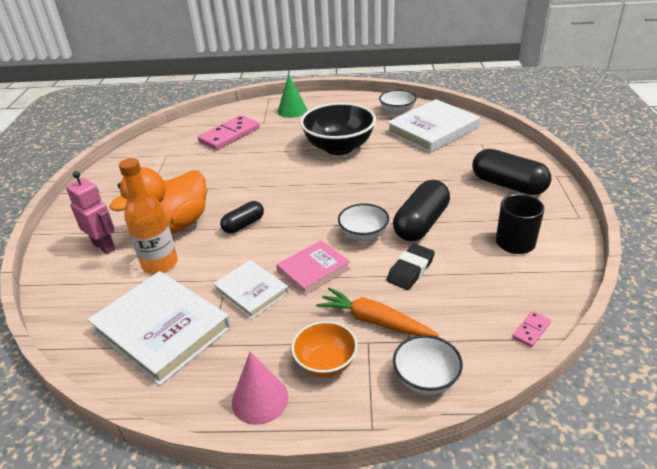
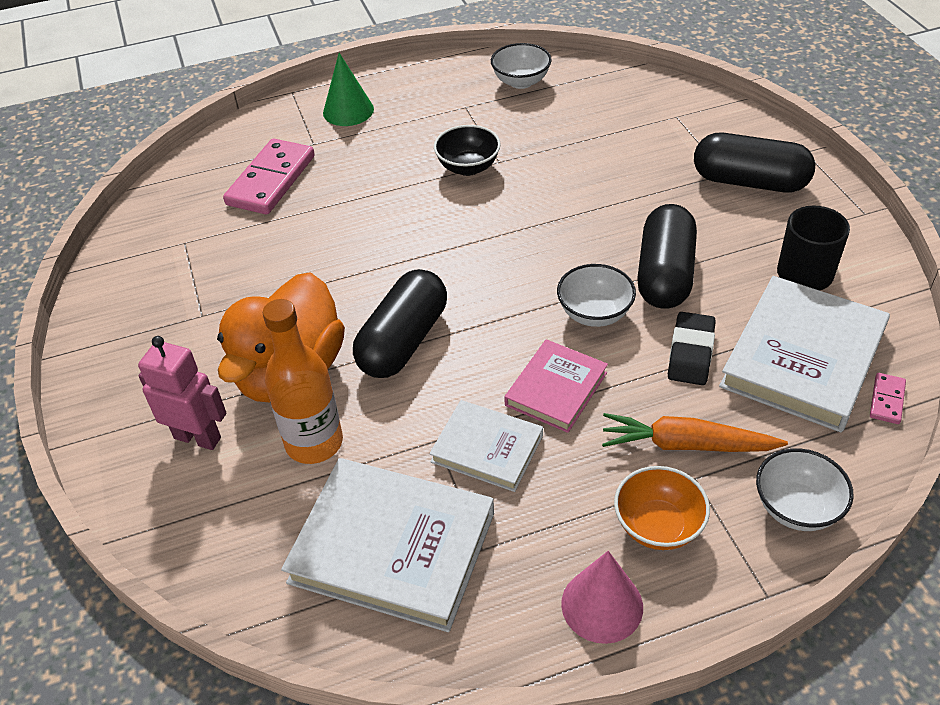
camera: 20 degrees left, 10 degrees up
black capsule [220,201,264,234] -> black capsule [353,269,447,378], size x1.71
black bowl [300,103,376,155] -> black bowl [434,125,501,176], size x0.55
white book [387,99,480,153] -> white book moved to [719,276,890,432]

